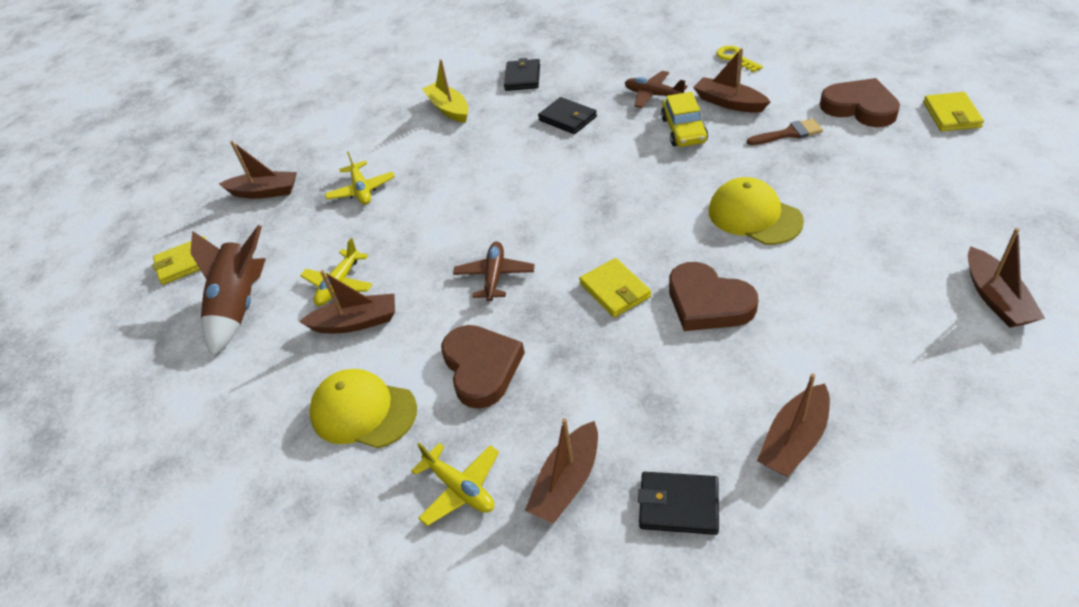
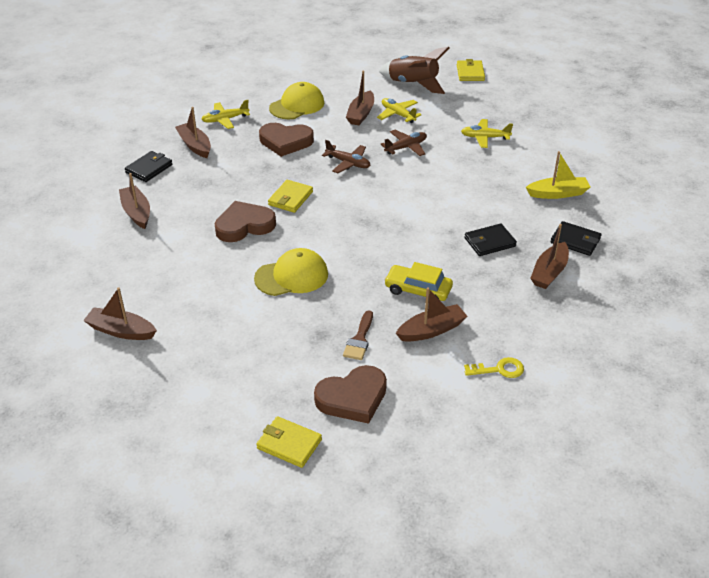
camera: 110 degrees right, 5 degrees down
brown boat [219,141,297,199] -> brown boat moved to [530,224,569,289]
yellow wallet [579,258,651,318] -> yellow wallet turned 60 degrees counterclockwise [268,180,313,213]
brown plane [625,71,687,108] -> brown plane moved to [381,130,427,156]

